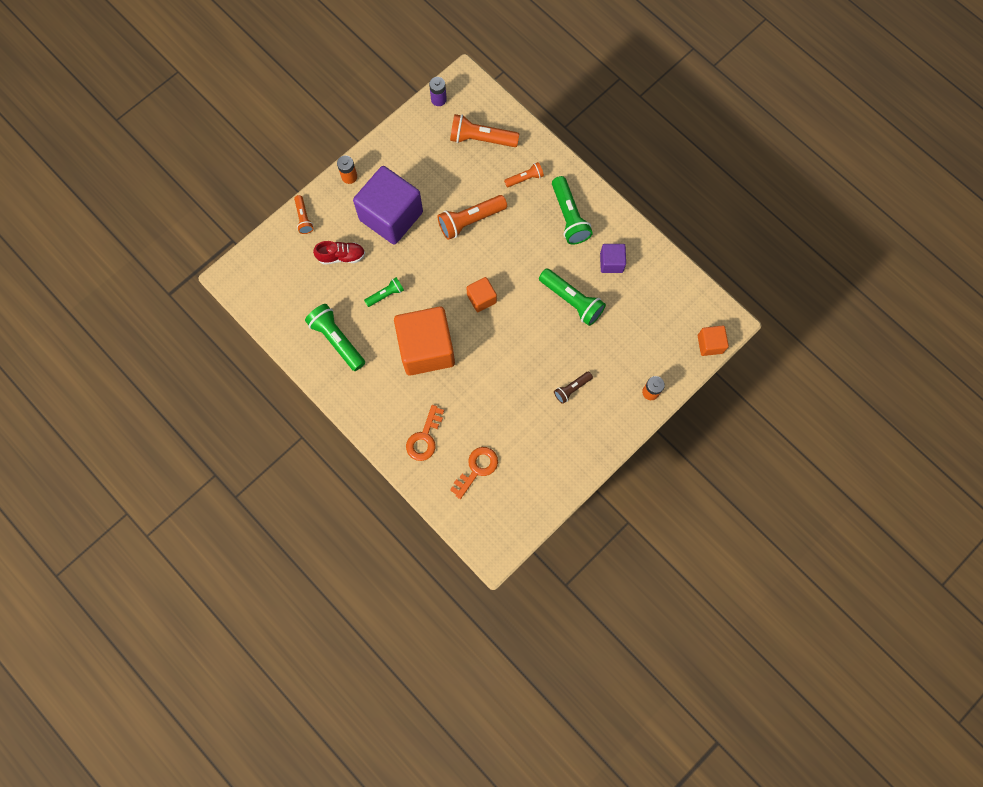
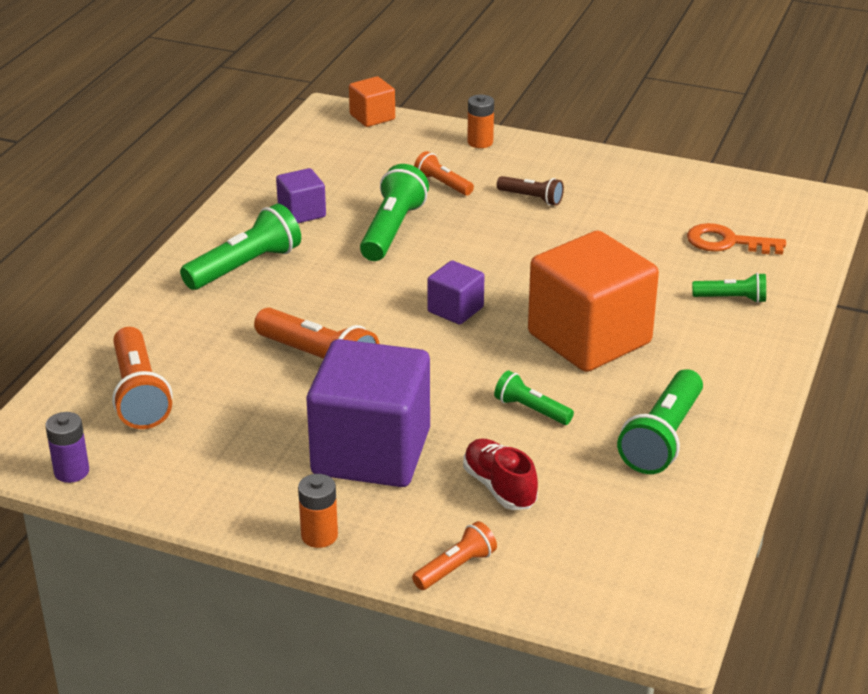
camera: 115 degrees left, 40 degrees down
orange key [406,405,444,461] -> green flashlight [692,273,766,303]
orange cube [466,277,497,312] -> purple cube [427,261,484,324]
orange flashlight [504,162,544,187] -> orange flashlight moved to [414,151,474,196]

